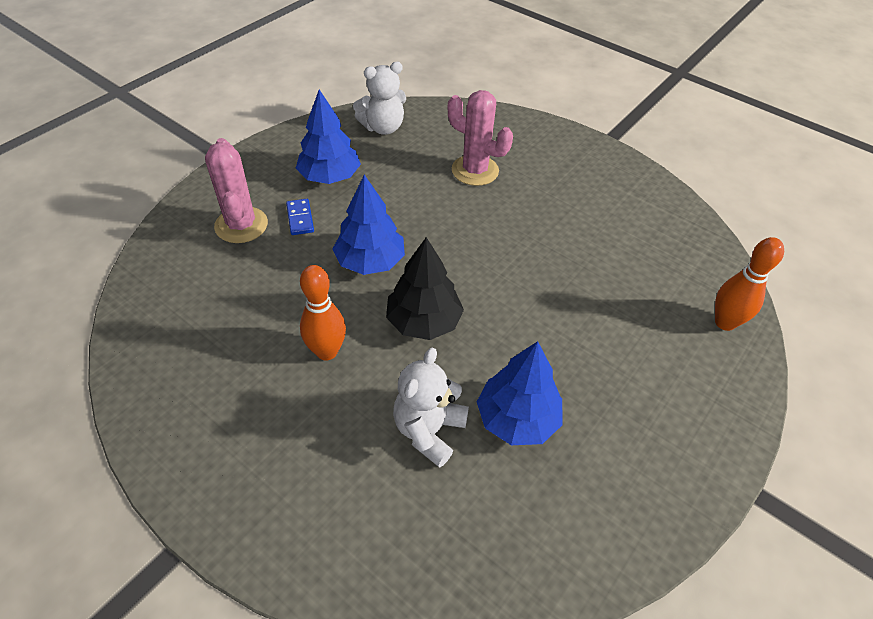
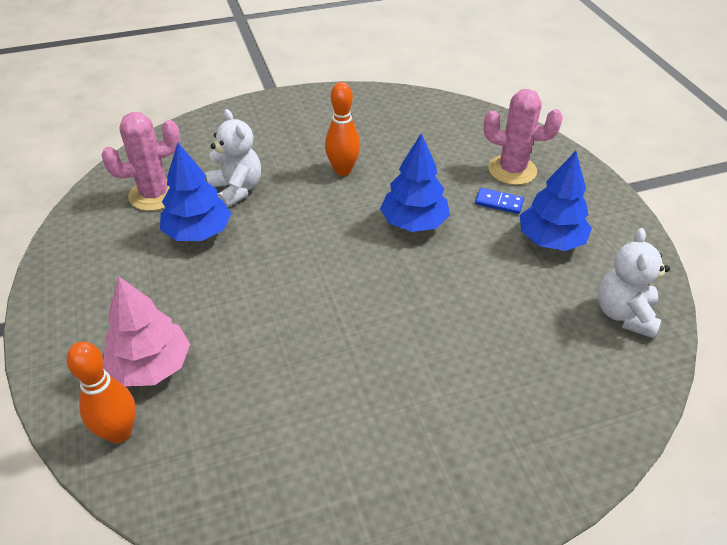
camera: 125 degrees right, 5 degrees down
black tree [386,237,464,340] -> none
pink cactus [448,90,513,186] -> pink cactus moved to [101,112,180,211]
none -> pink tree [104,277,190,386]

